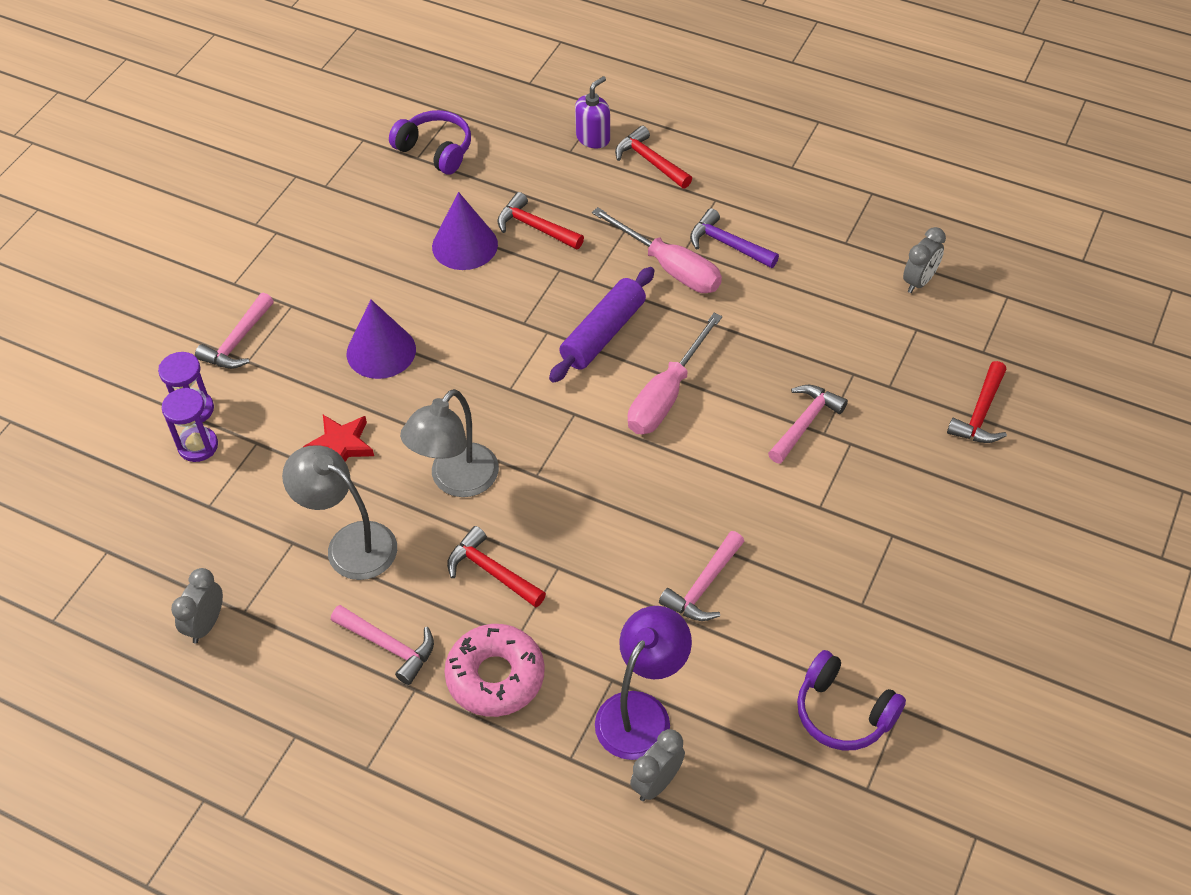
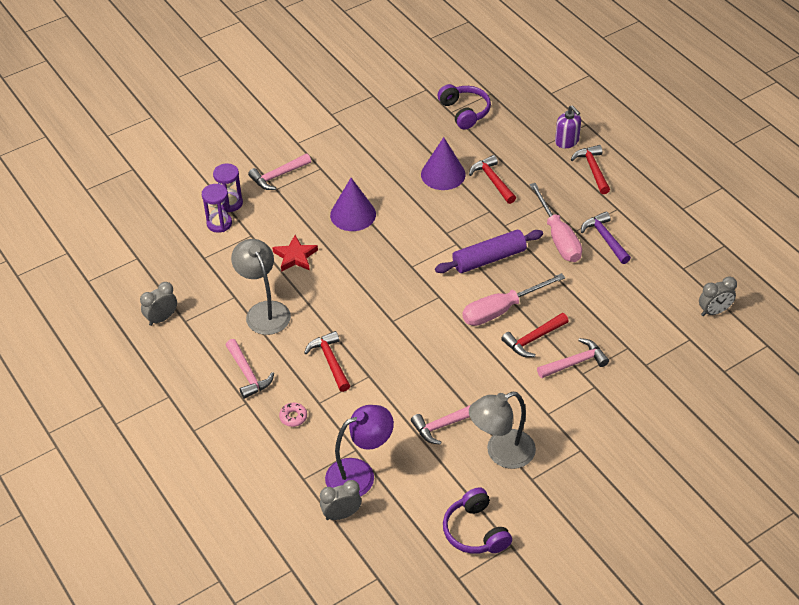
camera: 30 degrees right, 5 degrees down
grey lamp [400,389,499,497] -> grey lamp moved to [469,392,536,469]
pink donut [444,624,545,717] -> pink donut [279,403,307,427], size x0.44
purple soap dispenser [575,76,610,148] -> purple soap dispenser turned 75 degrees clockwise [555,105,581,148]
red hammer [947,361,1007,443] -> red hammer moved to [501,313,569,357]

